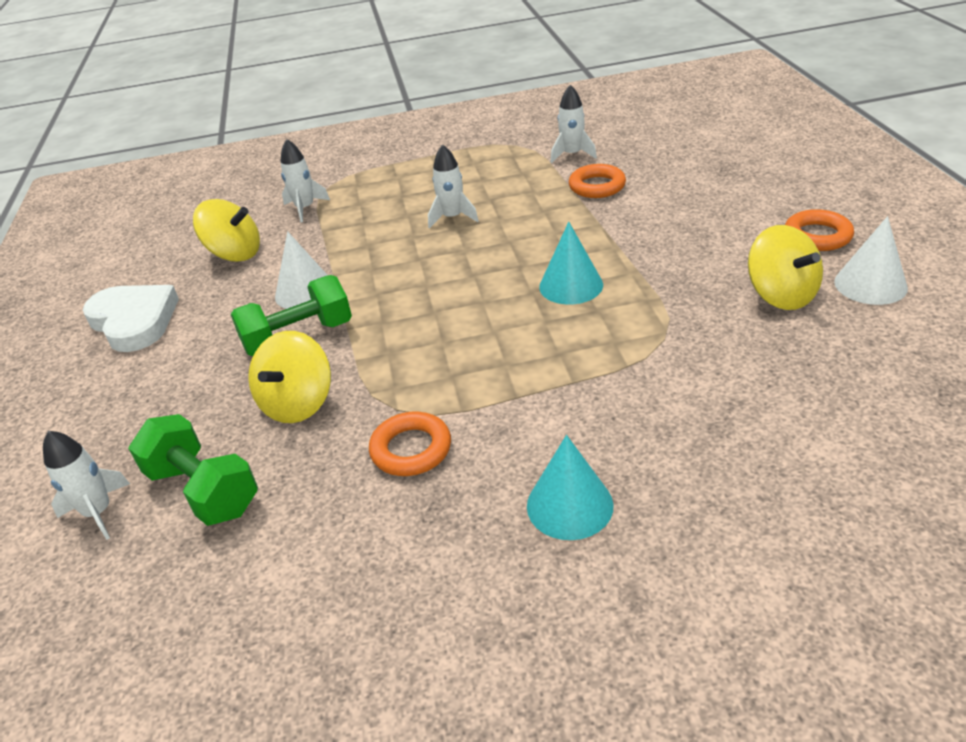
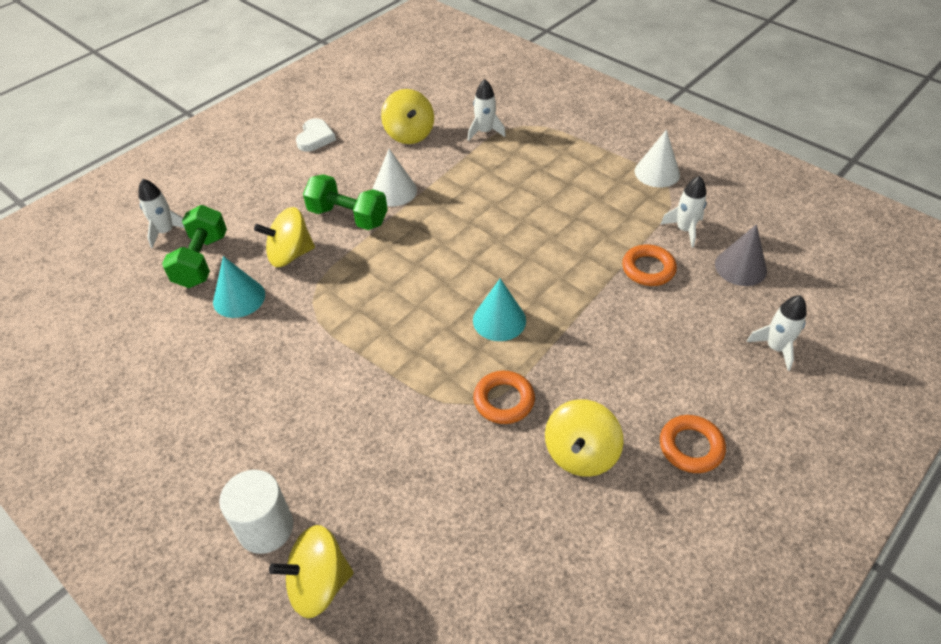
camera: 50 degrees right, 10 degrees up
white heart [83,285,179,352] -> white heart [296,118,336,152], size x0.63
orange ring [369,412,451,476] -> orange ring moved to [473,371,535,424]
white rocket [428,144,479,229] -> white rocket moved to [747,295,807,371]
turquoise cone [527,435,614,540] -> turquoise cone moved to [213,256,265,318]
white cone [834,216,908,305] -> white cone moved to [635,130,680,187]
none -> white cylinder [219,470,293,554]
none -> yellow spinning top [269,525,353,618]
none -> grey cone [715,224,767,286]

